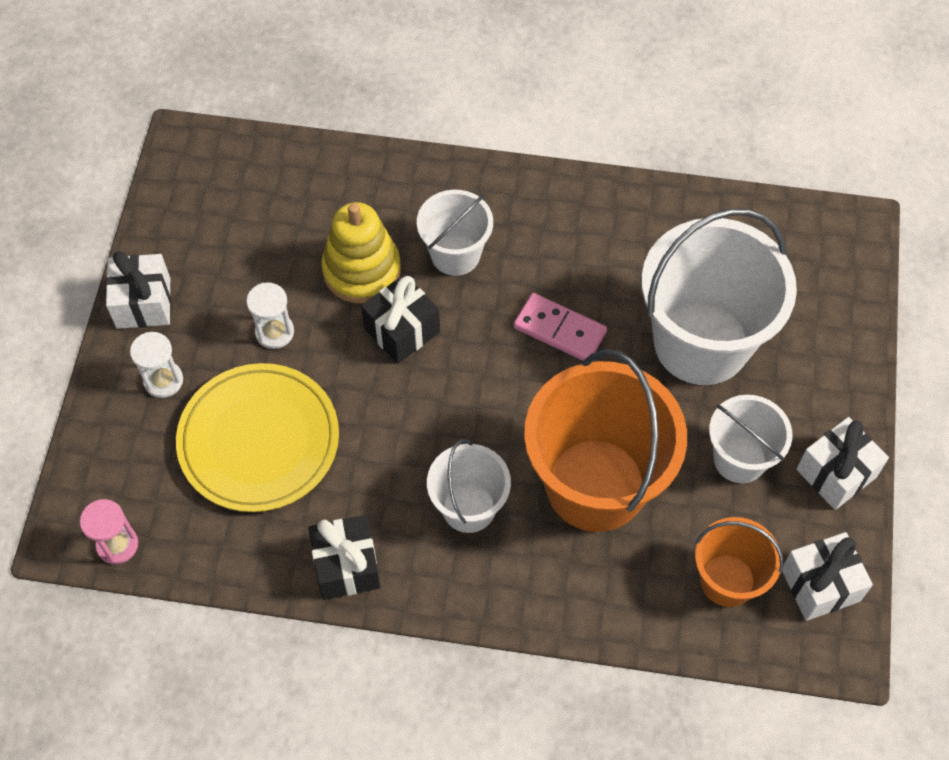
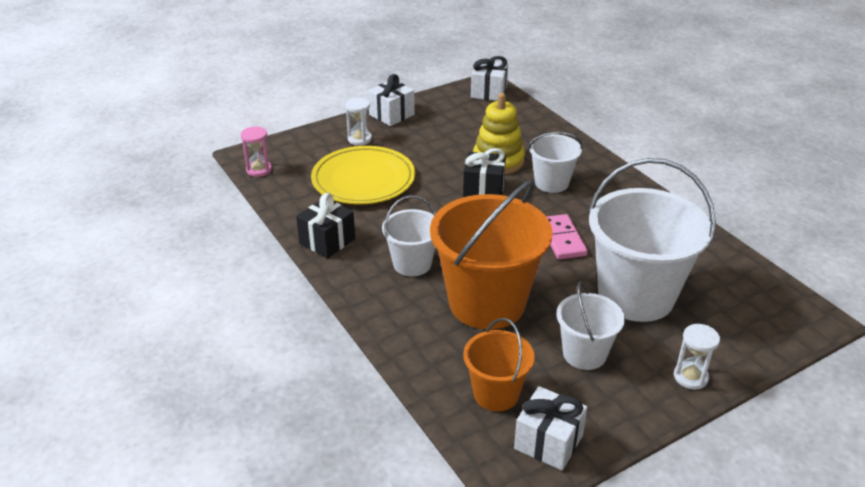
camera: 50 degrees right, 25 degrees down
white hourglass [246,282,294,349] -> white hourglass moved to [674,324,720,389]
white gift [796,417,889,510] -> white gift moved to [471,56,508,101]

